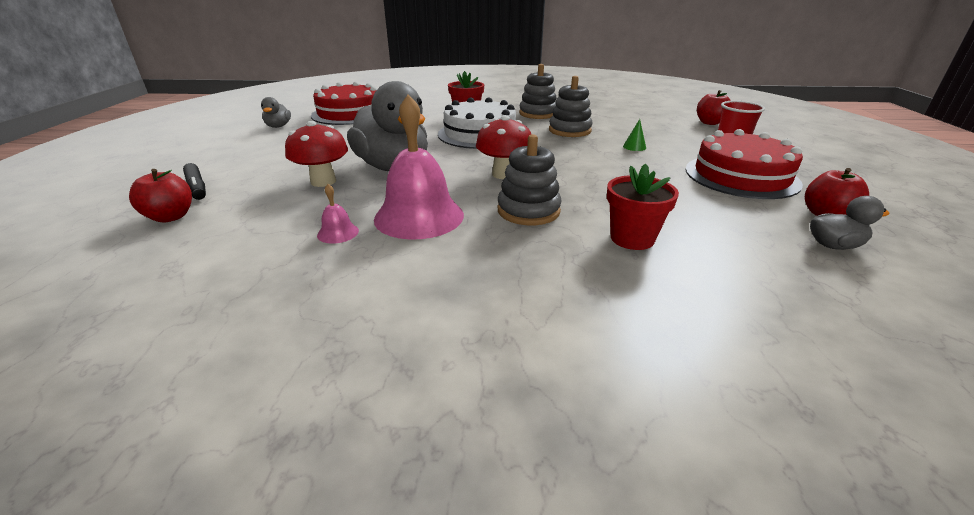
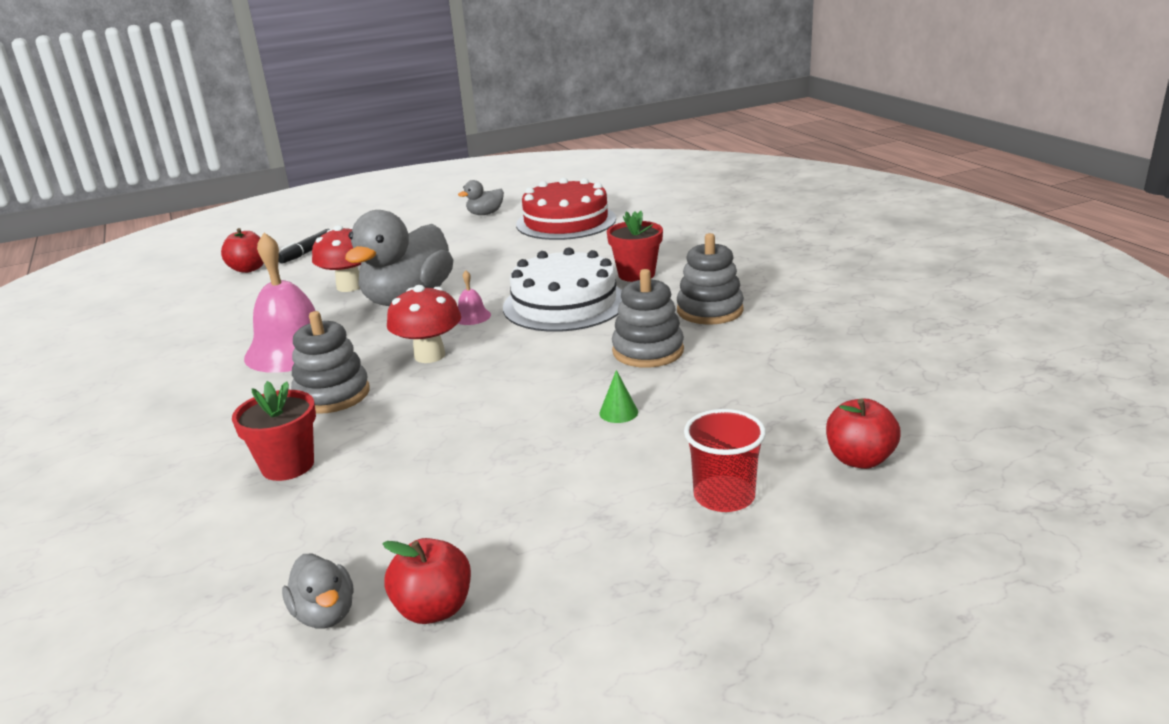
camera: 65 degrees right, 5 degrees down
pink bell [317,184,359,244] -> pink bell moved to [458,270,491,325]
red cake [685,129,803,199] -> none

